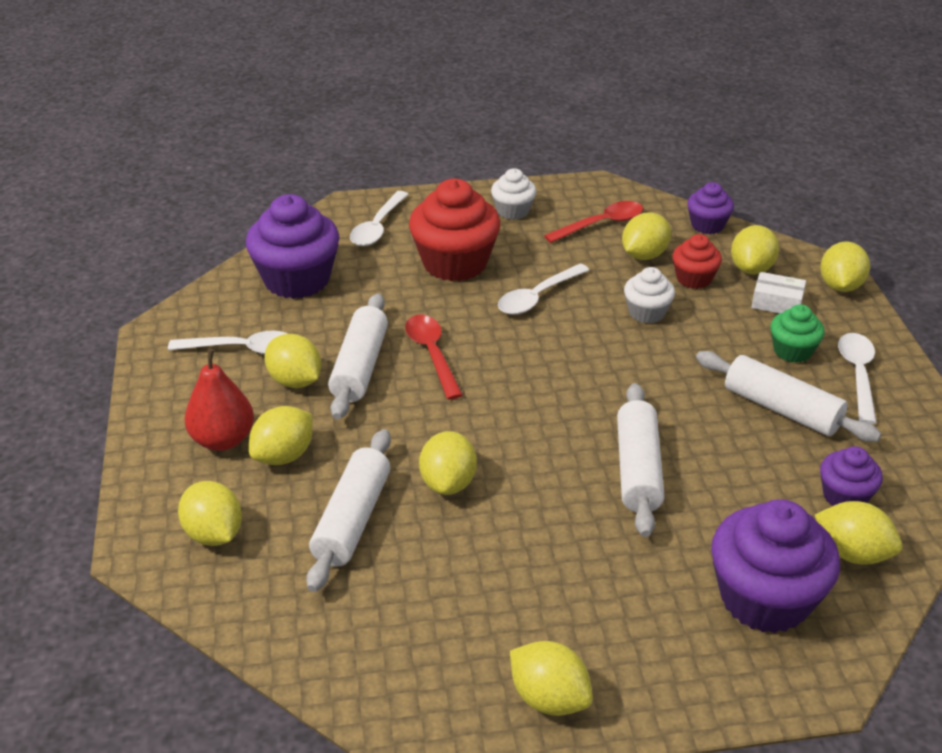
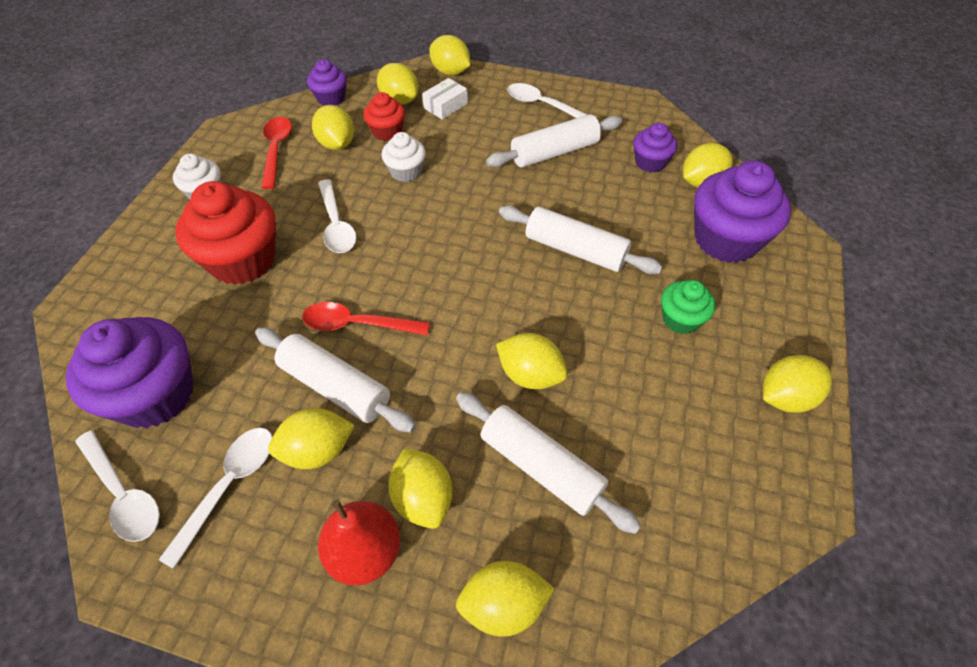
camera: 65 degrees left, 15 degrees up
white spoon [350,191,409,246] -> white spoon moved to [75,430,160,542]
green cupcake [771,304,825,363] -> green cupcake moved to [661,280,716,334]

